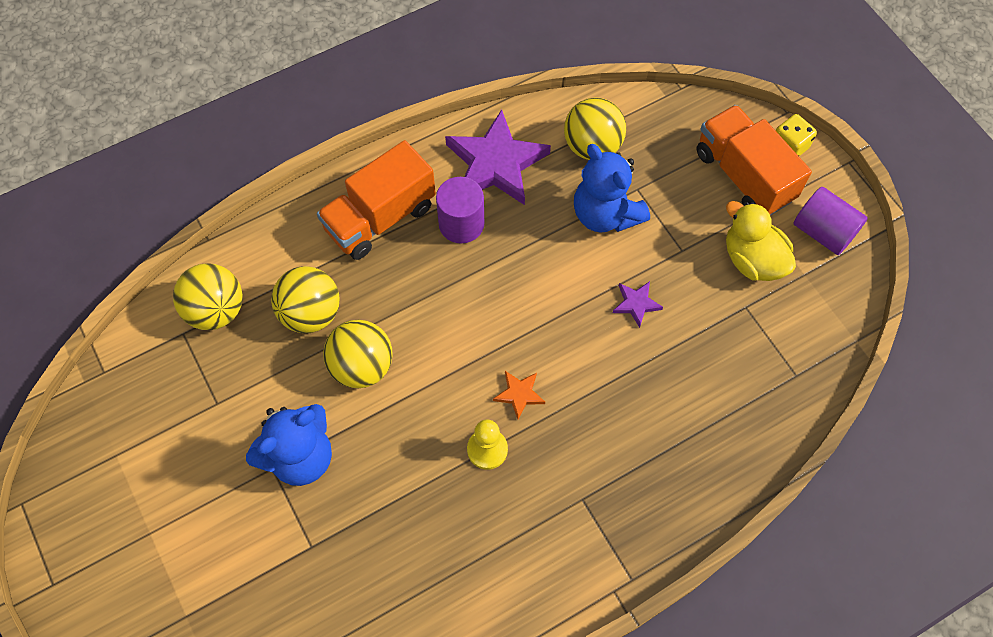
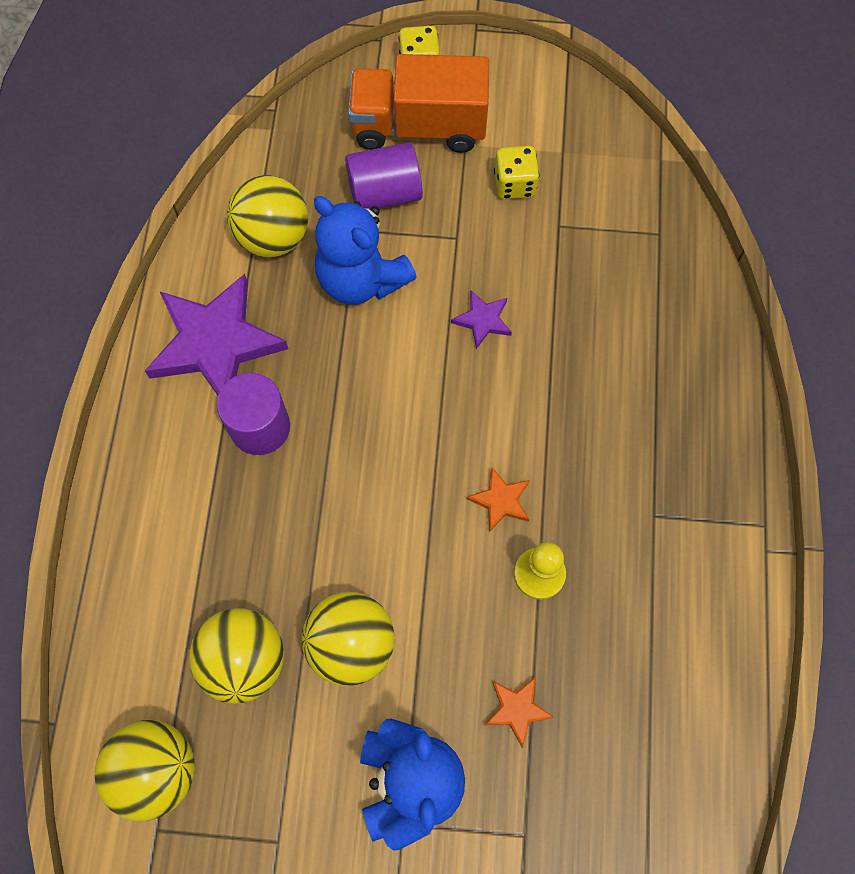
camera: 55 degrees left, 5 degrees up
orange truck [317,140,436,260] -> none
blue teddy bear [574,144,650,233] -> blue teddy bear turned 45 degrees clockwise [314,196,417,305]
yellow duck [726,201,796,281] -> yellow dice [494,146,539,199]
purple cylinder [794,187,868,255] -> purple cylinder moved to [345,142,423,209]
none -> orange star [485,676,554,748]

